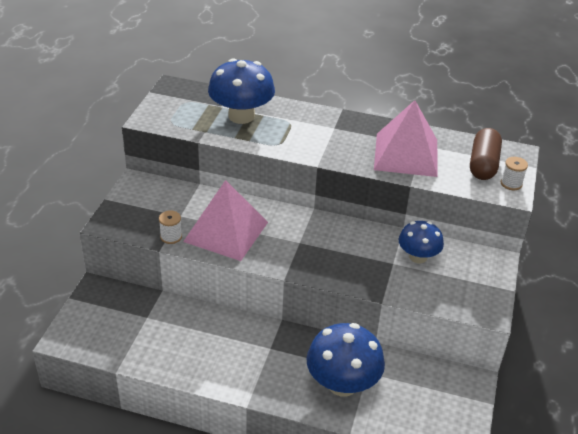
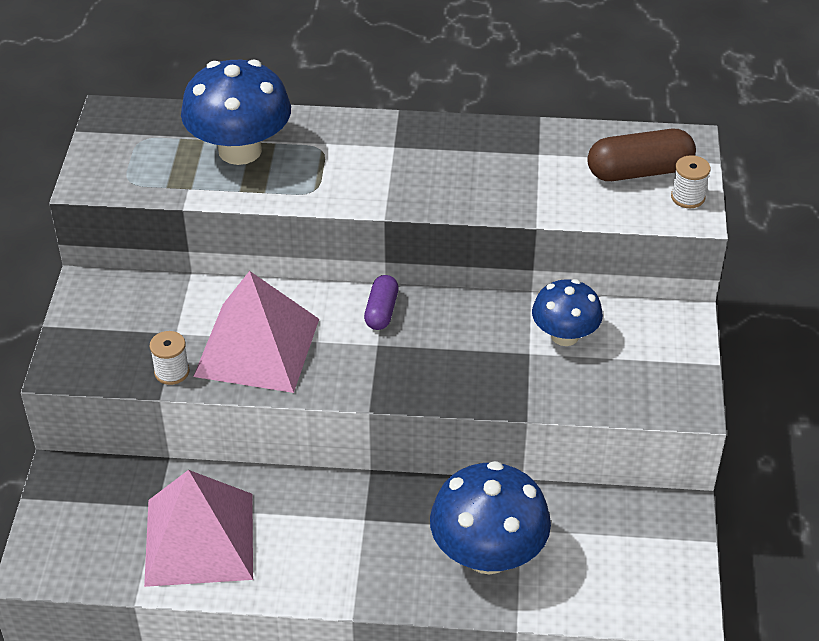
camera: 10 degrees left, 5 degrees up
pink pyramid [374,100,438,177] -> pink pyramid moved to [144,470,253,587]
brown capsule [470,128,502,180] -> brown capsule turned 75 degrees clockwise [587,129,696,181]
none -> purple capsule [364,275,399,330]

